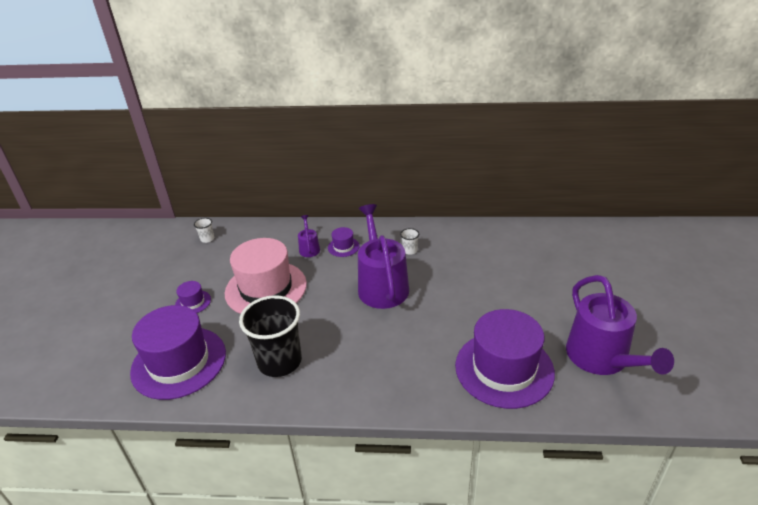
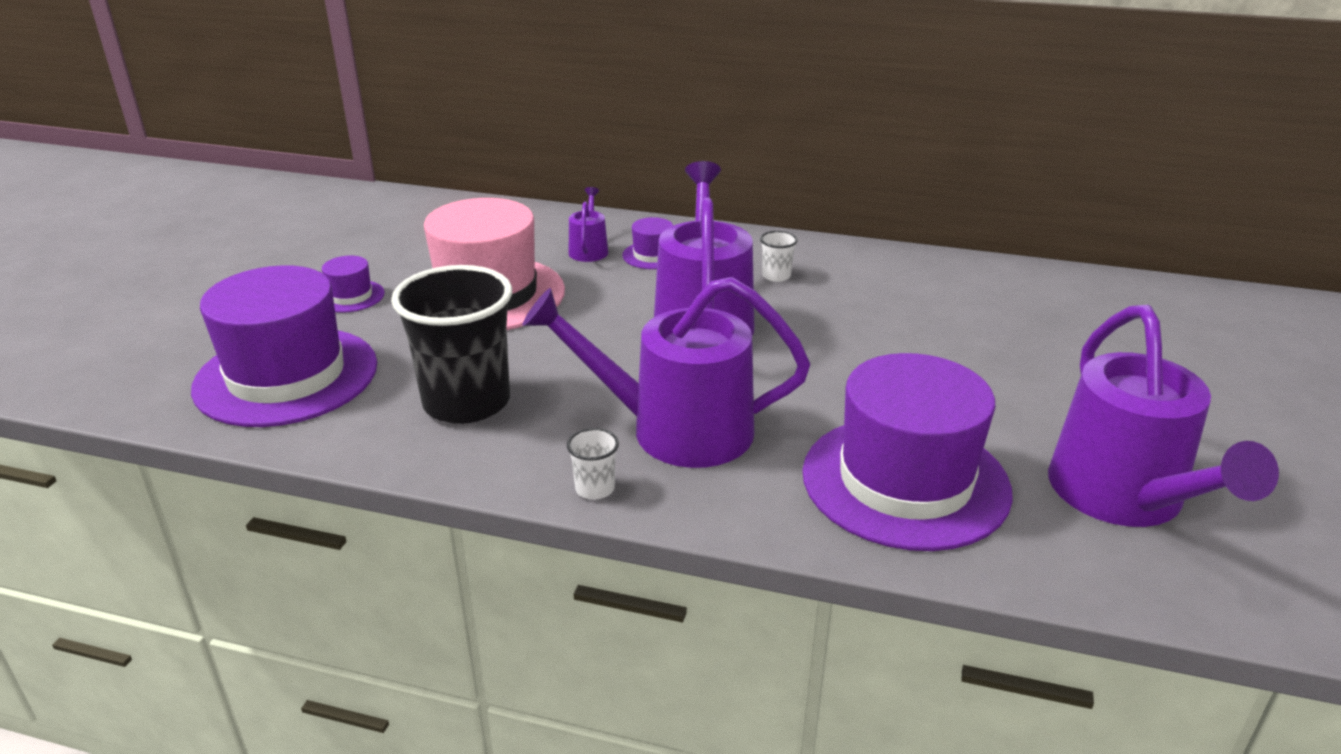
camera: 10 degrees right, 5 degrees down
white cup [194,218,214,243] -> white cup moved to [567,428,619,499]
none -> purple watering can [522,277,810,468]

